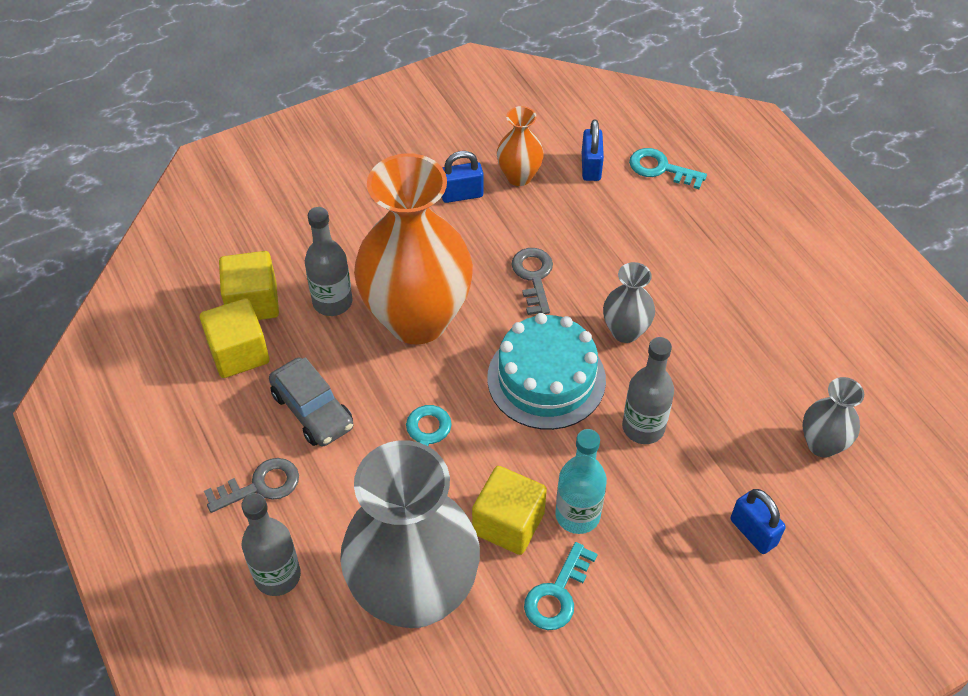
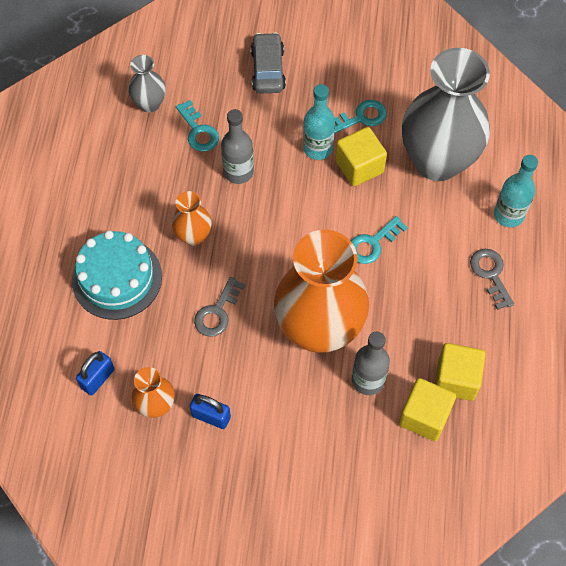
camera: 145 degrees left, 10 degrees up
grey key [204,458,299,513] -> grey key turned 60 degrees clockwise [470,249,514,310]
grey bottle [241,493,301,596] -> turquoise bottle [494,155,538,227]
grey car [269,357,353,446] -> grey car moved to [251,32,286,93]
turquoise cake [487,313,606,430] -> turquoise cake moved to [72,230,162,320]
grey vase [603,262,655,343] -> orange vase [172,191,212,246]
turquoise key [629,148,707,189] -> turquoise key moved to [176,100,219,152]
blue padlock [731,489,786,554] -> none

